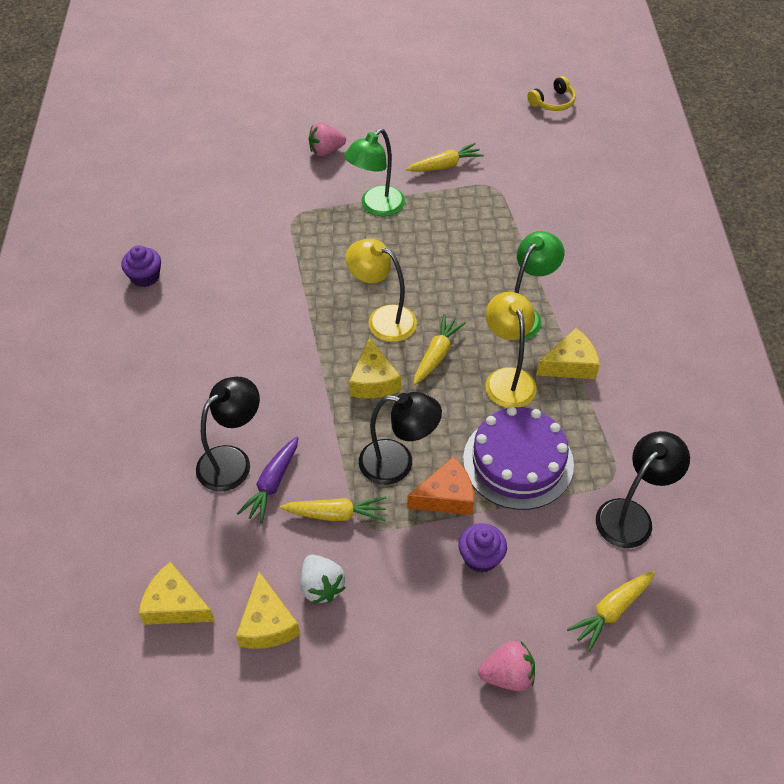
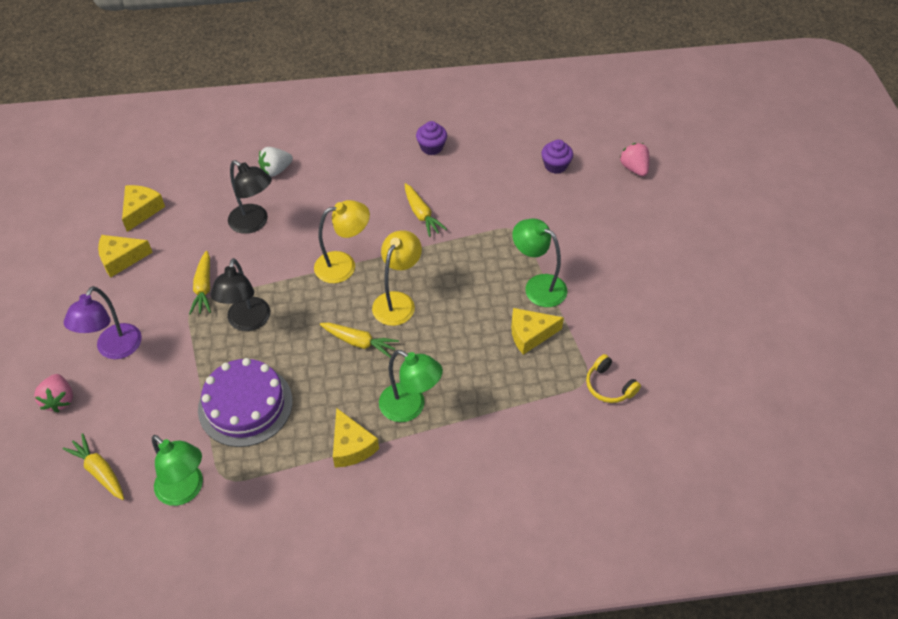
camera: 85 degrees right, 0 degrees up
purple carrot [237,437,298,524] -> none
white strawberry [300,555,346,604] -> white strawberry moved to [258,147,293,177]
pink strawberry [309,123,346,156] -> pink strawberry moved to [619,143,650,176]
yellow cheese [349,337,401,399] -> yellow cheese moved to [511,308,564,355]
yellow carrot [406,143,484,172] -> yellow carrot moved to [405,183,447,237]
orange cheese [407,456,474,515] -> none
purple cupcake [459,523,507,573] -> purple cupcake moved to [541,139,573,174]
yellow lamp [485,292,537,408] -> yellow lamp moved to [314,200,370,283]
yellow headphones [527,76,576,111] -> yellow headphones moved to [586,354,641,403]
black lamp [596,431,690,548] -> green lamp [152,435,203,506]
none -> purple lamp [64,286,142,359]

